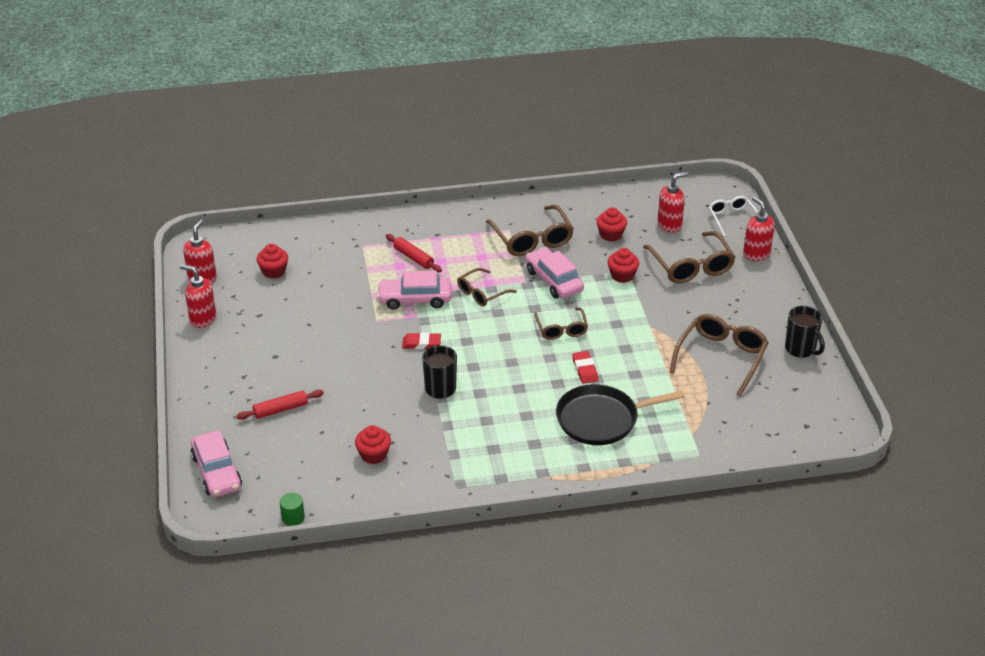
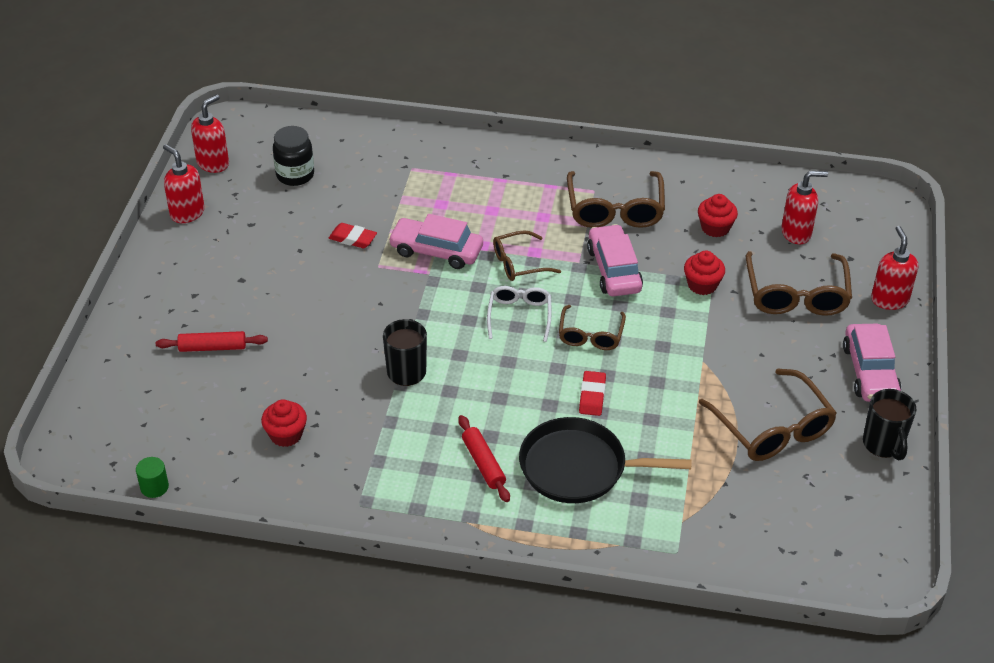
camera: 20 degrees right, 5 degrees up
pink car [190,430,242,497] -> pink car moved to [843,324,901,402]
red cupcake [257,244,288,279] -> black jar [273,126,314,186]
red rolling pin [386,234,442,273] -> red rolling pin moved to [458,415,510,502]
red eraser [402,332,441,349] -> red eraser moved to [329,223,377,248]
brown glasses [669,314,769,397] -> brown glasses turned 105 degrees clockwise [698,369,837,461]
white glasses [709,196,758,237] -> white glasses moved to [487,286,552,342]

